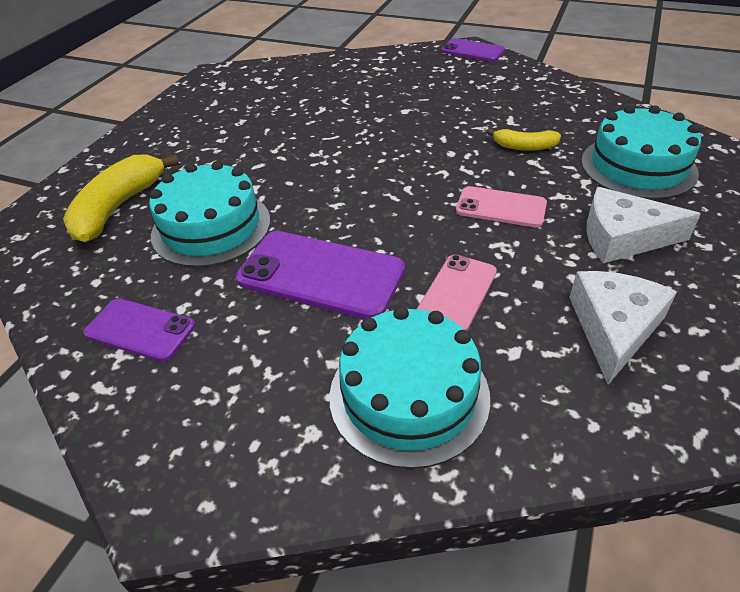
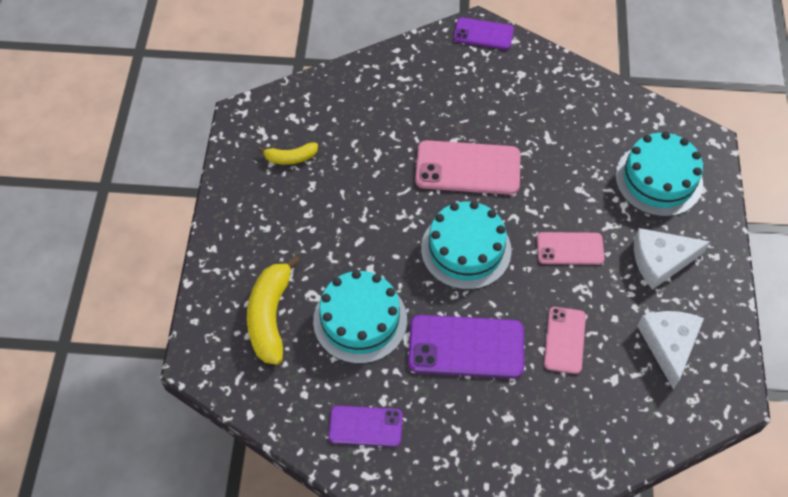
camera: 20 degrees left, 15 degrees up
turquoise cake [329,306,490,469] -> turquoise cake moved to [421,201,512,290]
yellow banana [487,128,561,151] -> yellow banana moved to [258,143,318,165]
none -> pink phone [415,140,521,195]

